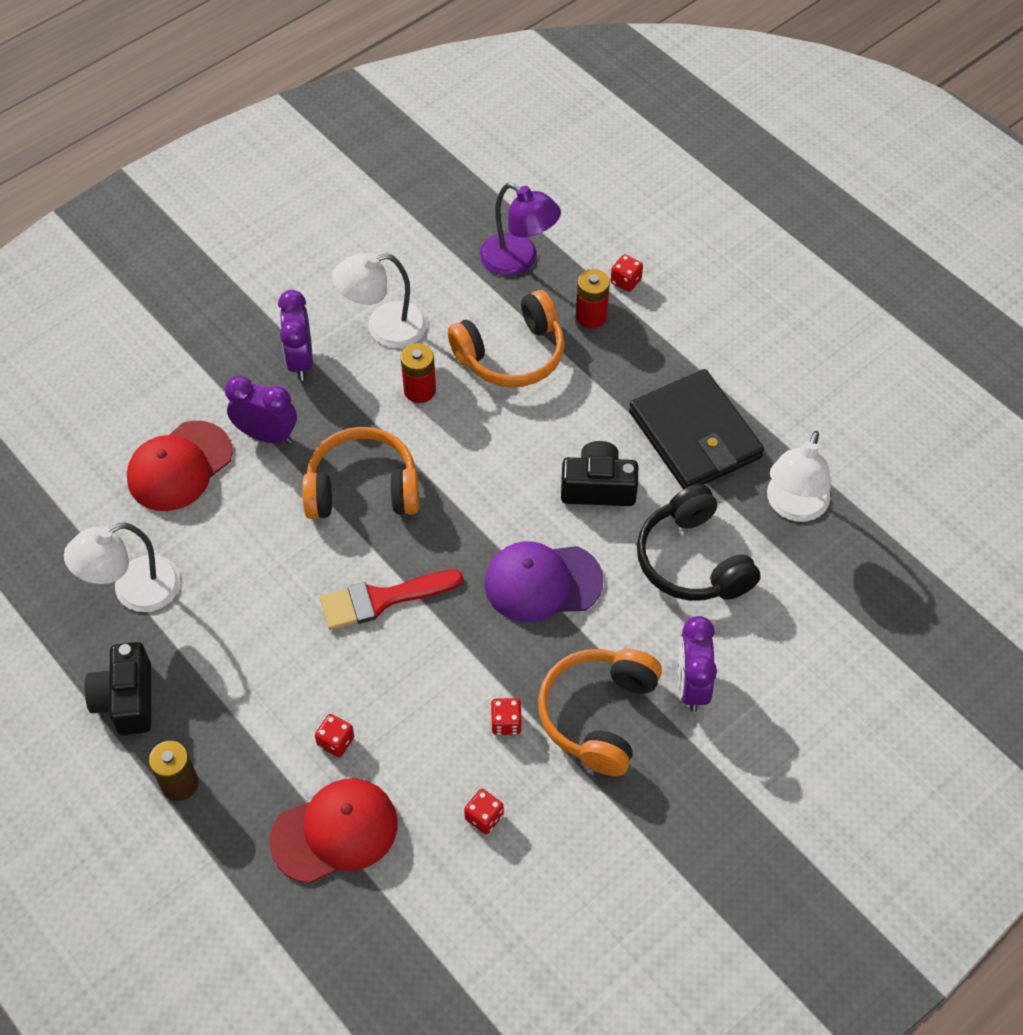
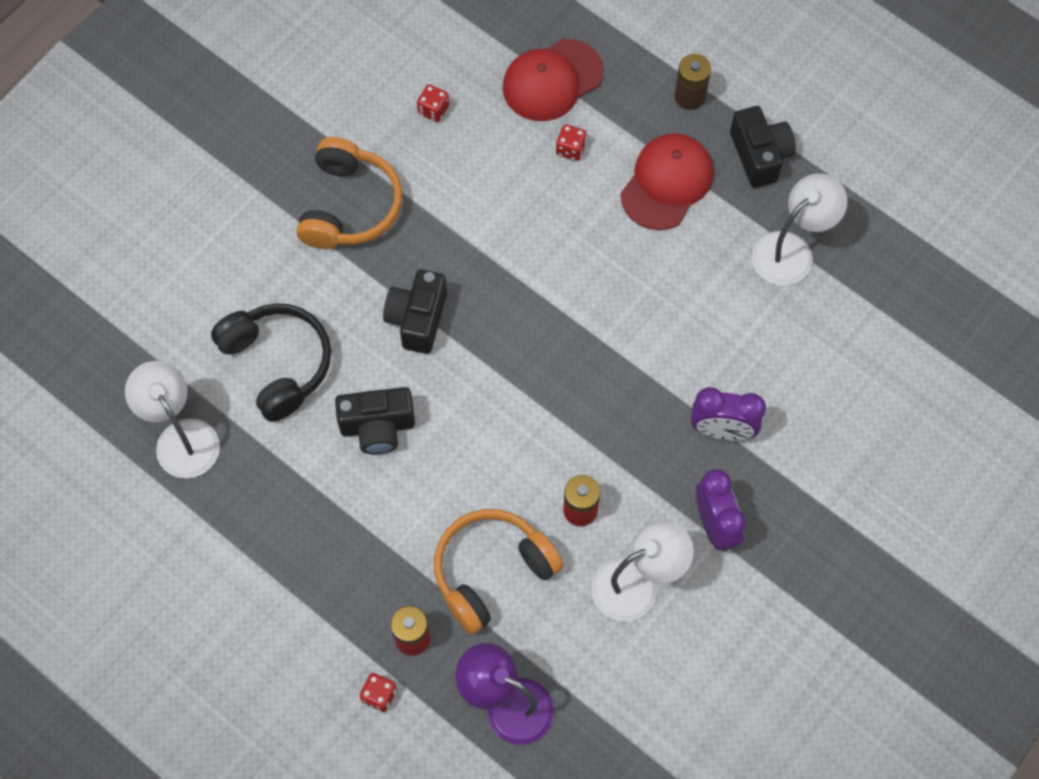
camera: 170 degrees right, 10 degrees up
red cap [127,421,233,511] -> red cap moved to [621,133,714,230]
orange headphones [302,427,419,519] -> none
red brush [320,570,463,630] -> none
purple cap [484,541,603,622] -> black camera [383,269,447,354]
red dice [491,698,522,735] -> none
black wallet [629,369,764,489] -> none
purple clock [678,616,717,712] -> none
white lamp [767,431,831,522] -> white lamp turned 45 degrees counterclockwise [125,361,220,478]

